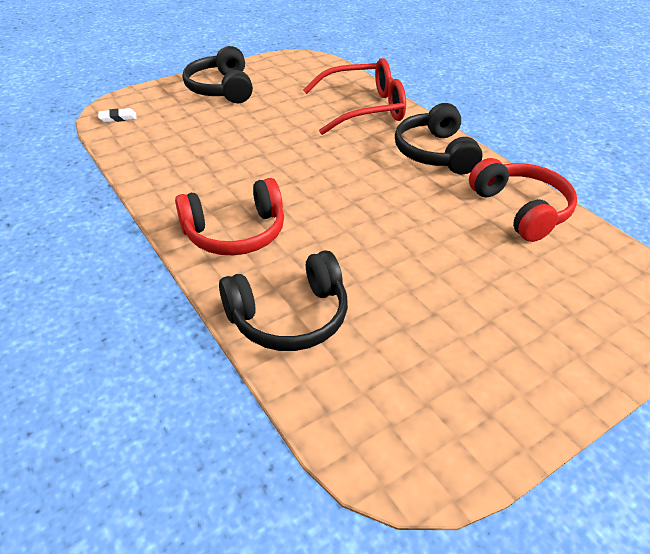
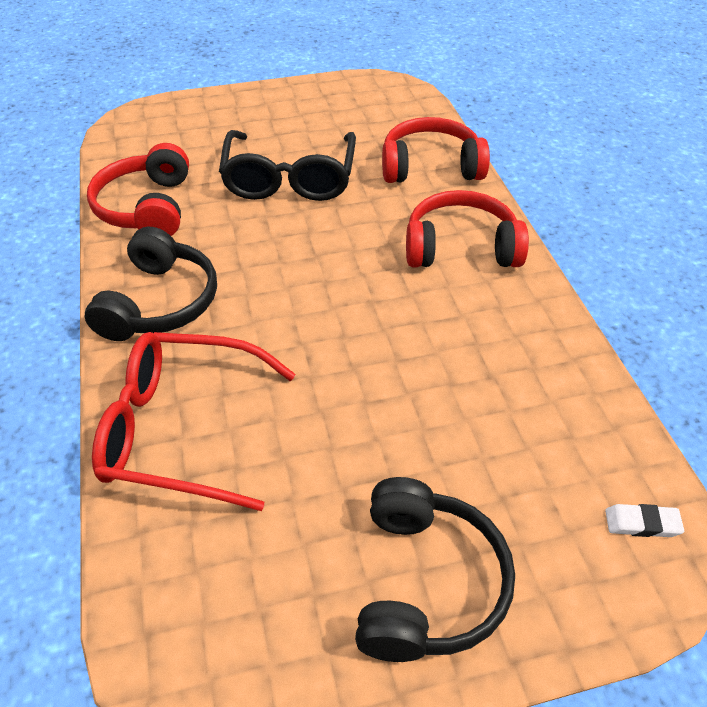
camera: 160 degrees left, 5 degrees up
black headphones [219,251,348,351] -> red headphones [382,117,490,183]
none -> black glasses [219,130,356,201]

